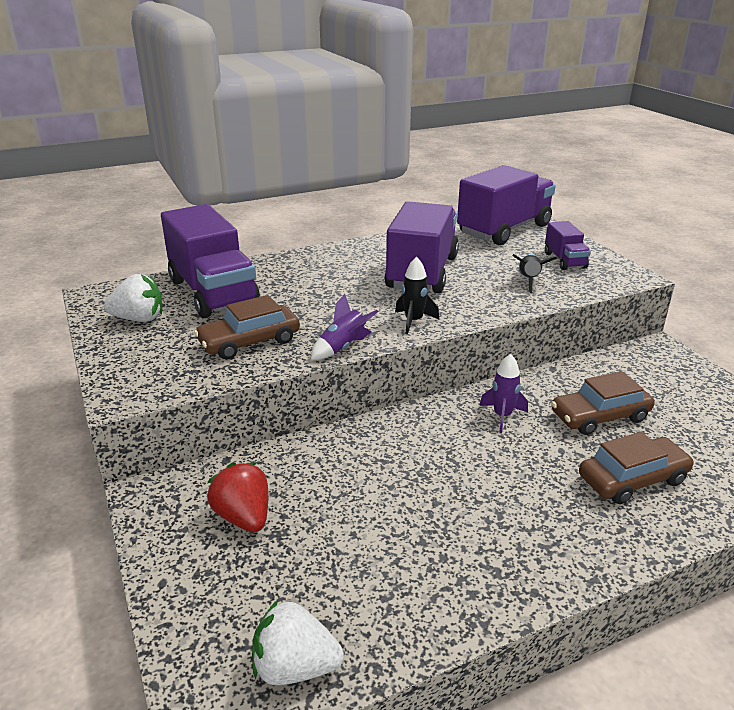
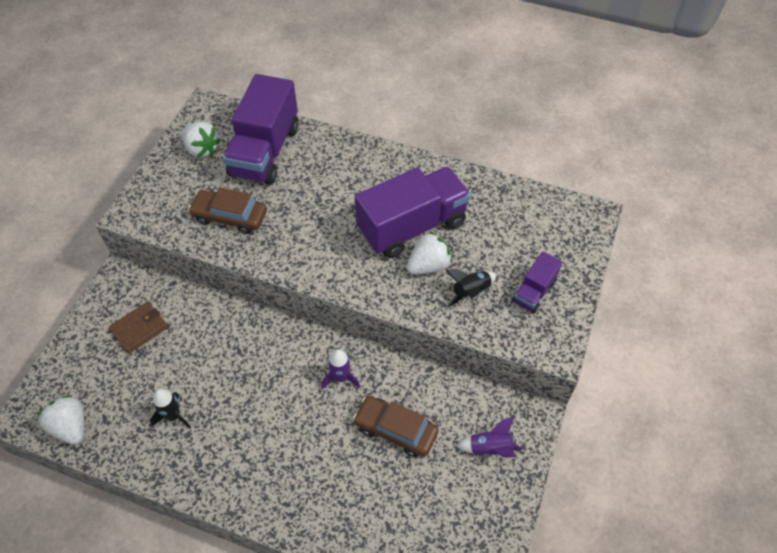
camera: 45 degrees right, 25 degrees up
red strawberry [207,462,268,532] -> brown wallet [109,301,168,354]
purple rocket [311,294,378,360] -> purple rocket moved to [457,417,523,457]
black rocket [395,256,439,334] -> black rocket moved to [150,389,191,429]
purple truck [457,165,556,245] -> none
brown car [579,432,694,504] -> none
none -> white strawberry [406,231,452,275]

